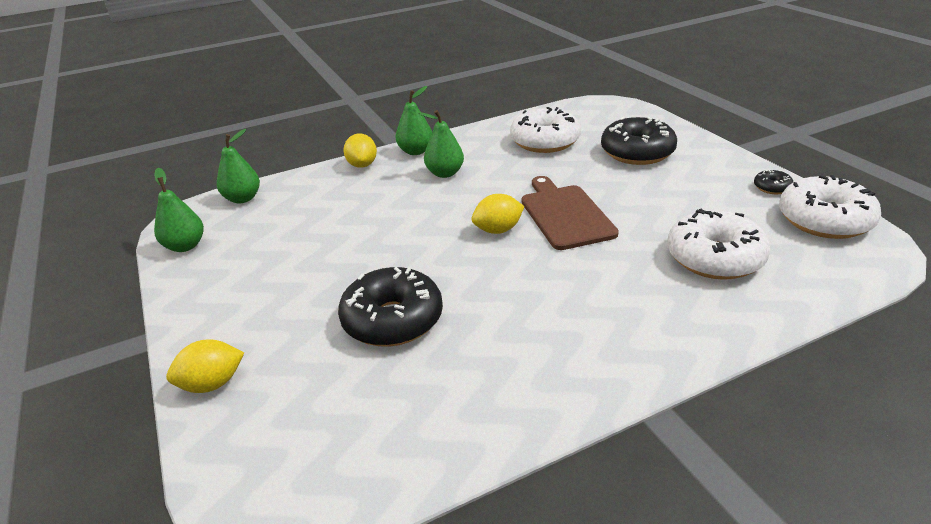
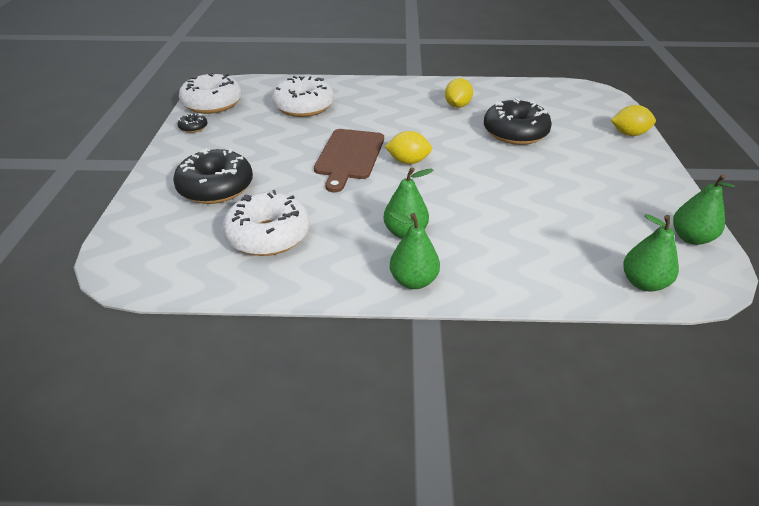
camera: 155 degrees left, 5 degrees up
yellow lemon [343,134,377,168] -> yellow lemon moved to [445,78,473,108]

